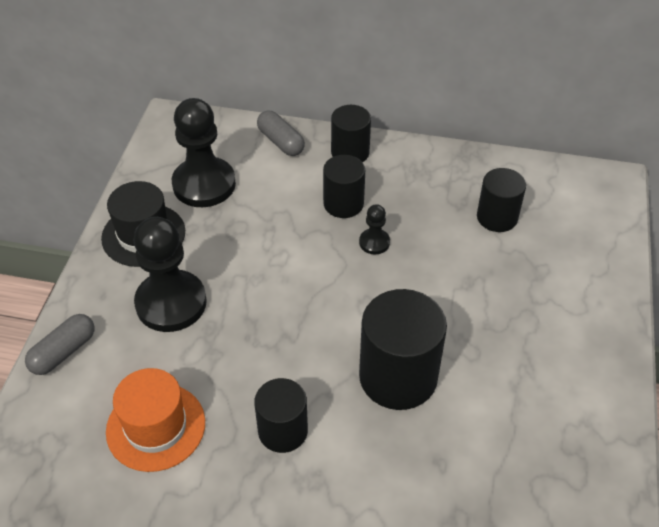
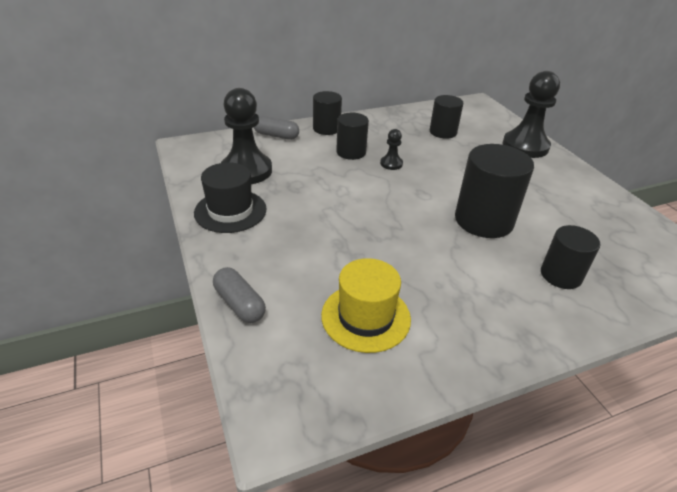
camera: 35 degrees left, 10 degrees down
grey capsule [25,314,95,375] -> grey capsule turned 45 degrees counterclockwise [213,267,266,323]
orange hat [106,368,205,472] -> yellow hat [321,258,411,353]
black pawn [133,217,207,332] -> black pawn moved to [503,71,560,158]
black cylinder [254,378,308,453] -> black cylinder moved to [541,225,600,289]

